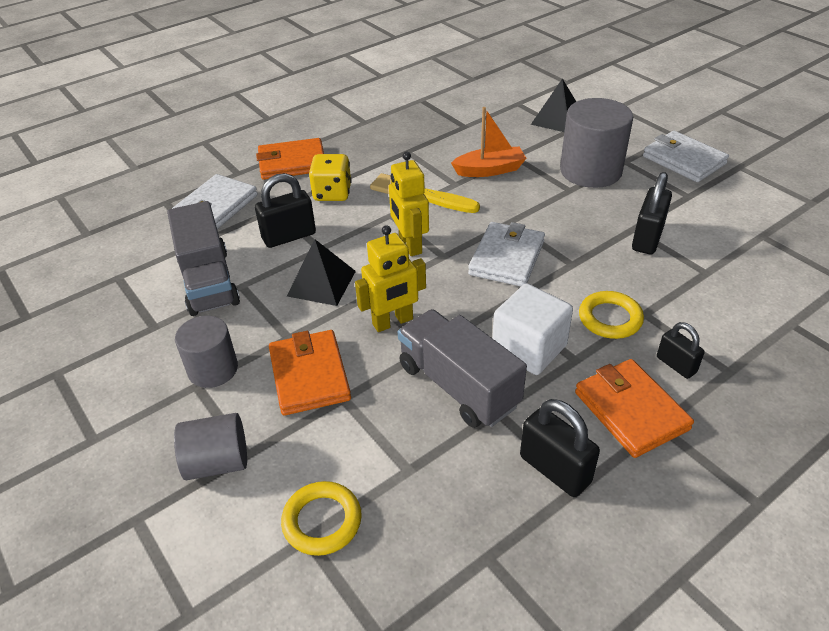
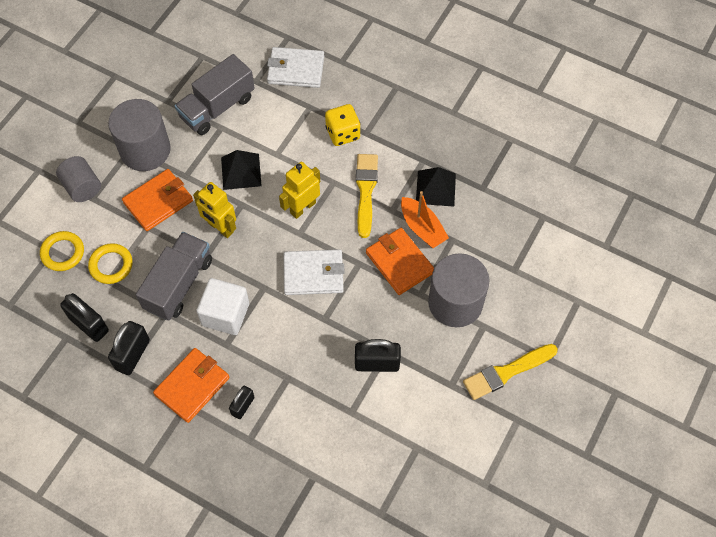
camera: 65 degrees right, 20 degrees up
grey cylinder [175,316,238,388] -> grey cylinder [108,99,171,171], size x1.62
black padlock [255,173,316,248] -> black padlock moved to [60,293,109,342]
orange wallet [256,138,324,180] -> orange wallet moved to [366,228,434,295]
black pyramid [531,78,576,132] -> black pyramid moved to [416,167,456,207]
yellow ring [579,291,644,339] -> yellow ring moved to [88,243,133,284]
white wallet [643,131,729,182] -> yellow brush [463,344,558,400]

